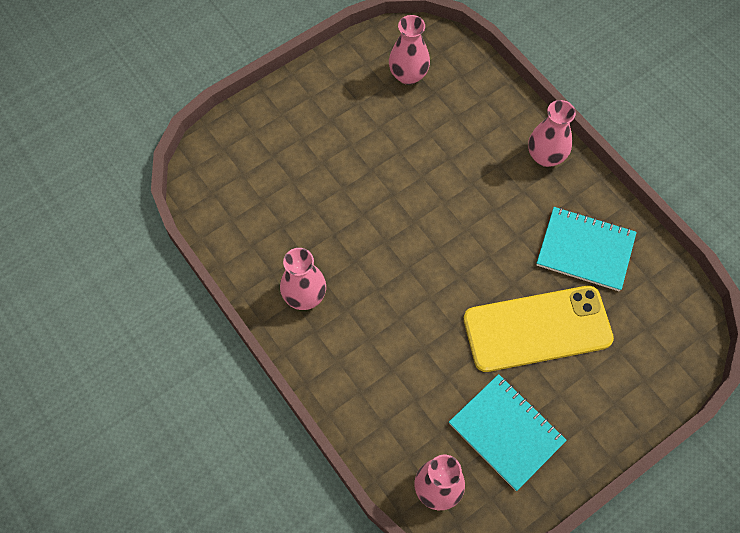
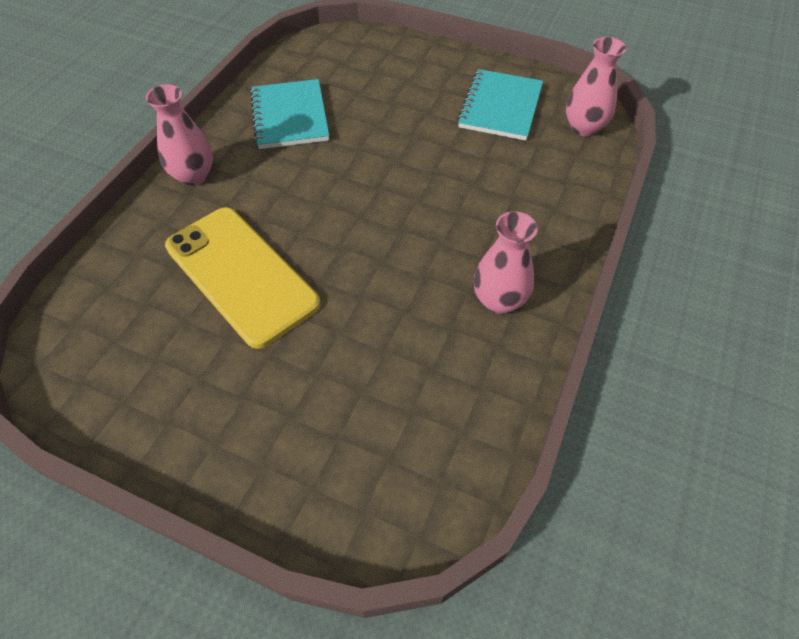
camera: 120 degrees left, 10 degrees down
pink vase [389,15,430,85] -> none
yellow phone [464,286,614,372] -> yellow phone moved to [165,207,320,349]

